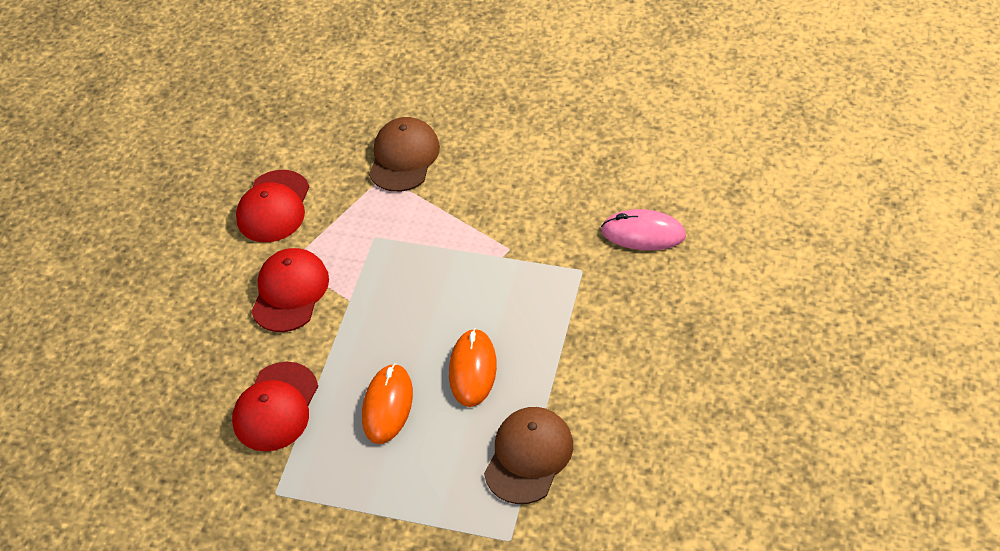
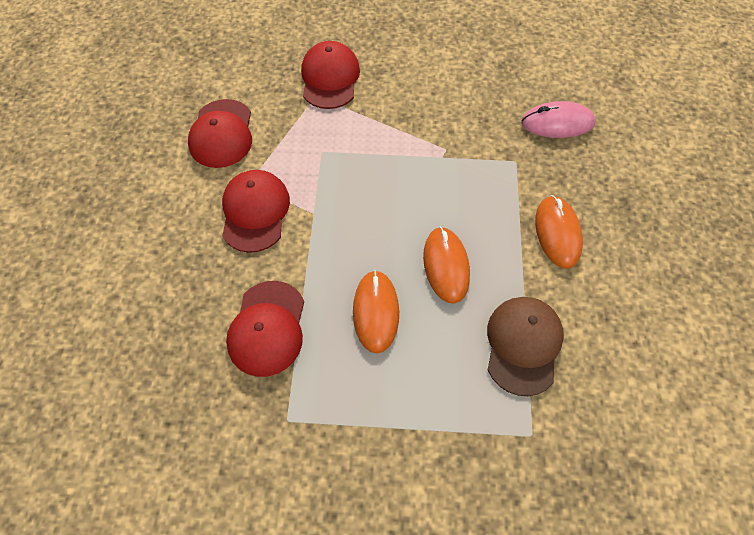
camera: 15 degrees left, 10 degrees up
brown cap [369,117,440,192] -> red cap [301,41,360,109]
none -> orange mouse [535,195,583,269]

